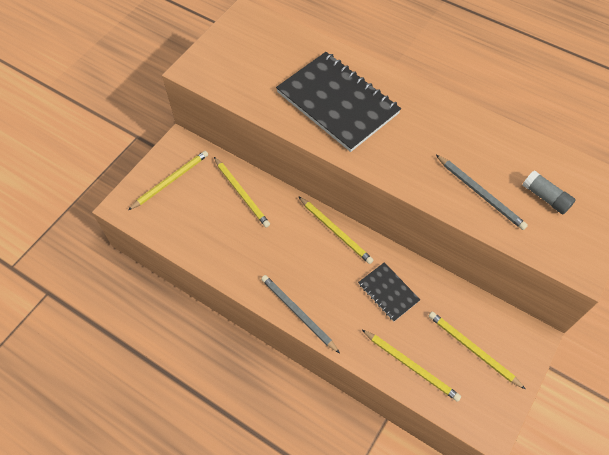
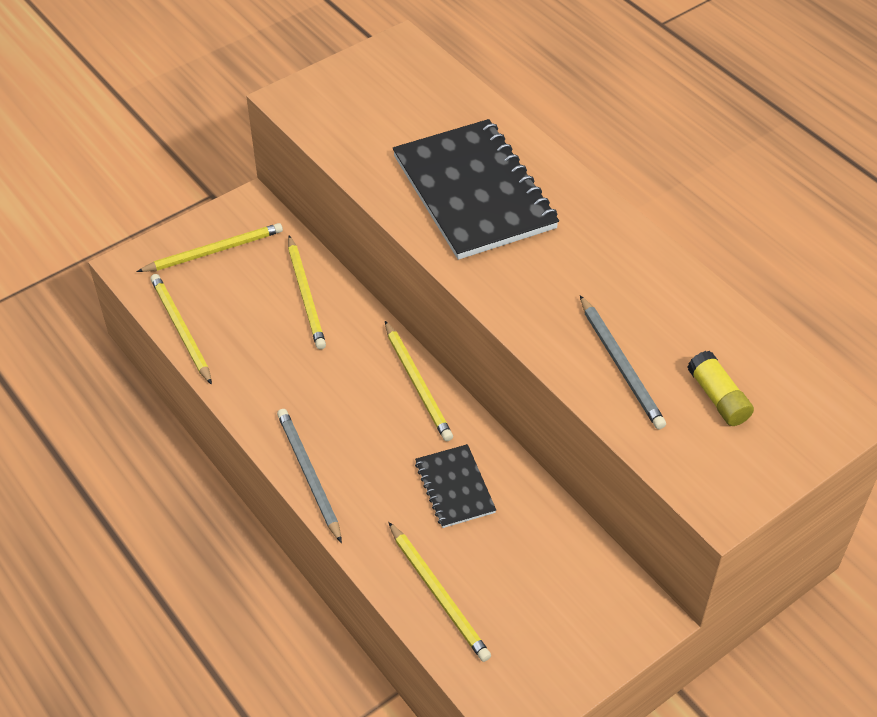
camera: 20 degrees right, 10 degrees down
yellow pencil [428,312,525,389] -> yellow pencil moved to [150,274,212,385]
grey glue stick [523,171,576,214] -> yellow glue stick [687,351,754,426]

